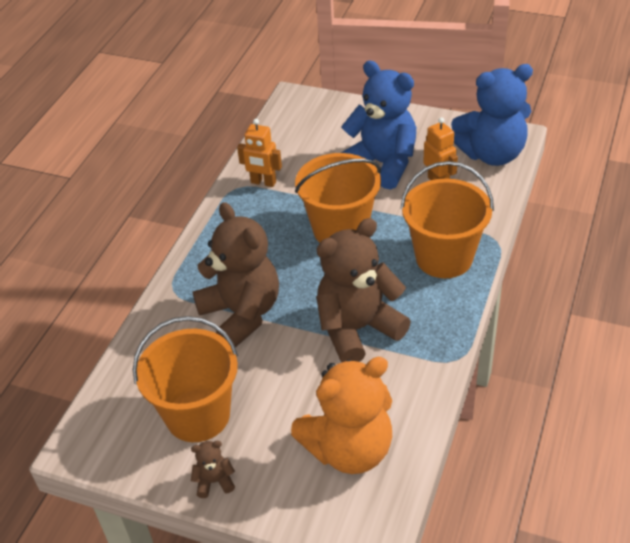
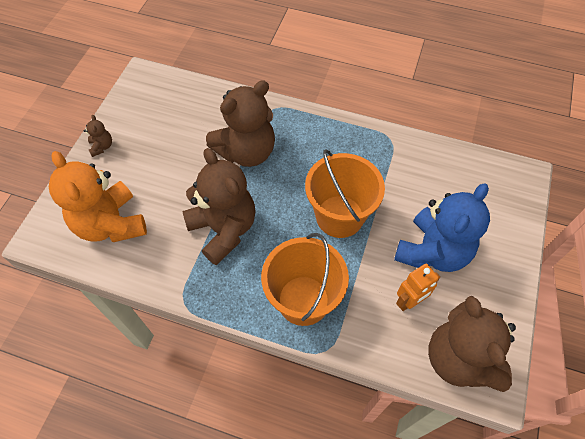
camera: 85 degrees right, 15 degrees up
orange bucket [133,316,238,442] -> none
orange robot [237,119,282,187] -> none
blue teddy bear [451,64,533,166] -> brown teddy bear [428,296,516,392]

